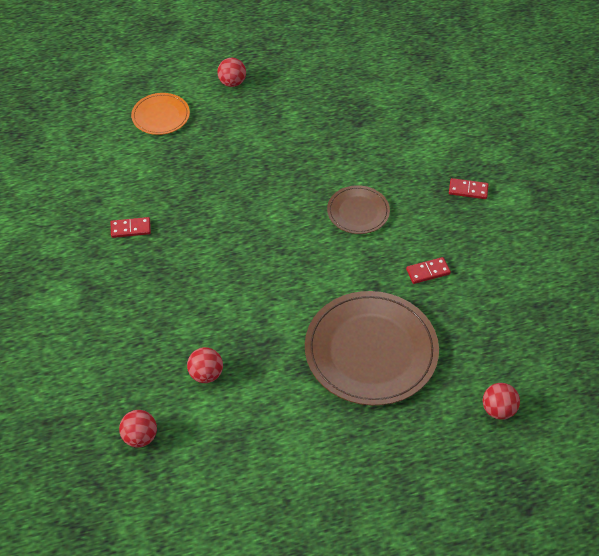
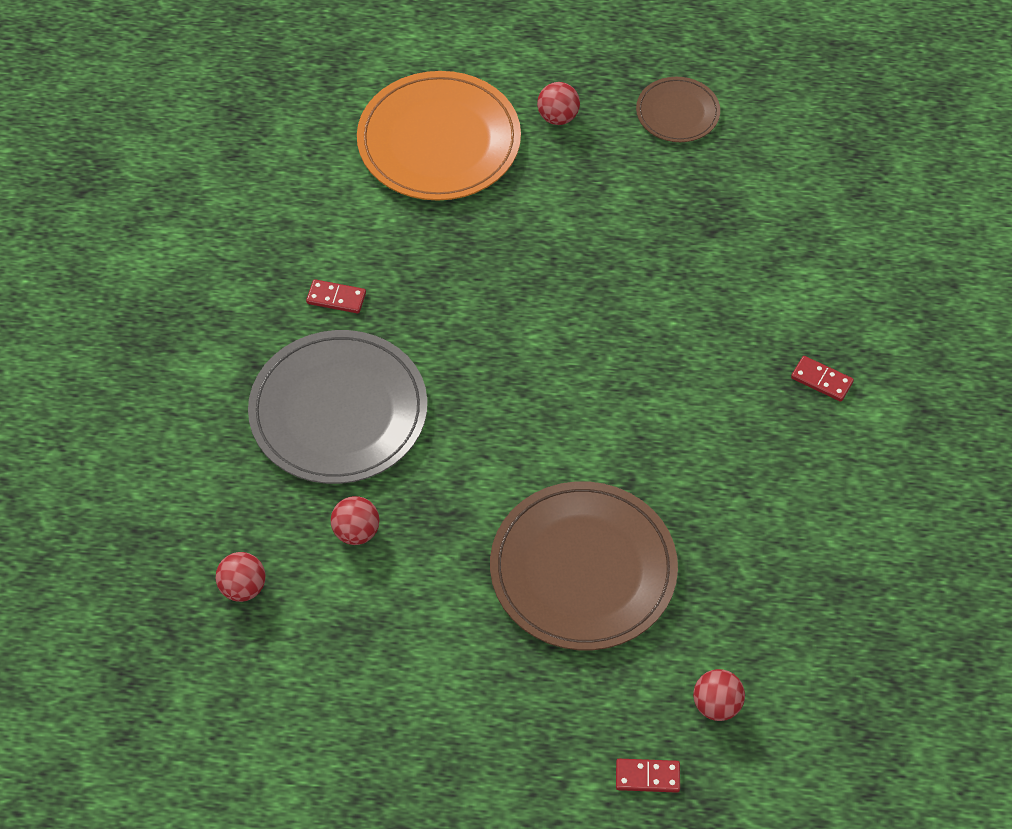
camera: 20 degrees right, 5 degrees up
orange plate [131,93,190,135] -> orange plate [357,71,521,201], size x1.93
brown plate [327,185,390,234] -> brown plate moved to [636,77,720,142]
red domino [406,257,451,284] -> red domino moved to [616,759,680,793]
none -> grey plate [248,330,427,484]

